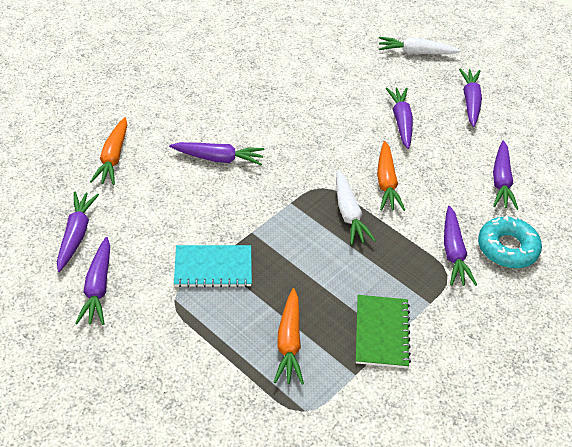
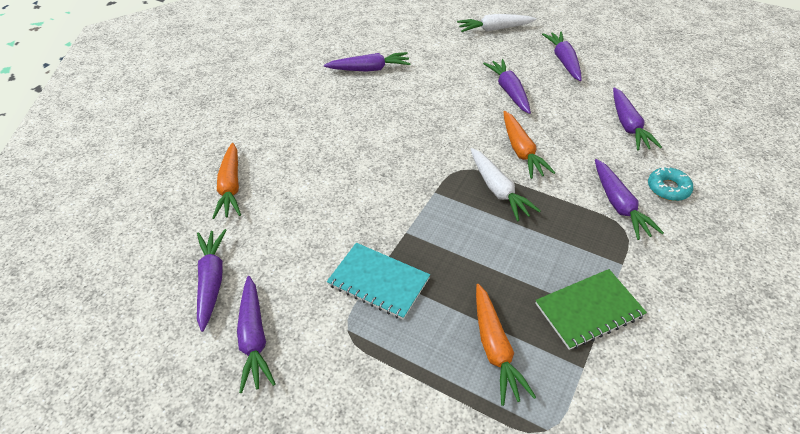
camera: 10 degrees left, 0 degrees up
purple carrot [169,142,265,165] -> purple carrot moved to [324,52,411,72]
turquoise notebook [174,245,252,288] -> turquoise notebook turned 45 degrees clockwise [327,243,430,320]
green notebook [356,295,411,368] -> green notebook turned 75 degrees clockwise [535,269,647,350]
turquoise donut [478,216,542,268] -> turquoise donut [648,166,693,201], size x0.65

